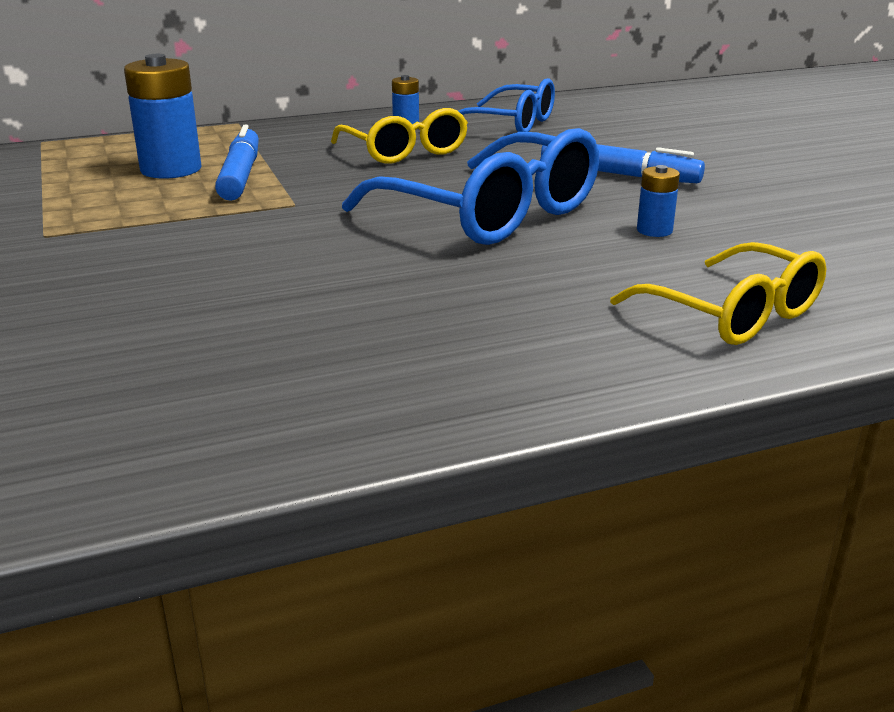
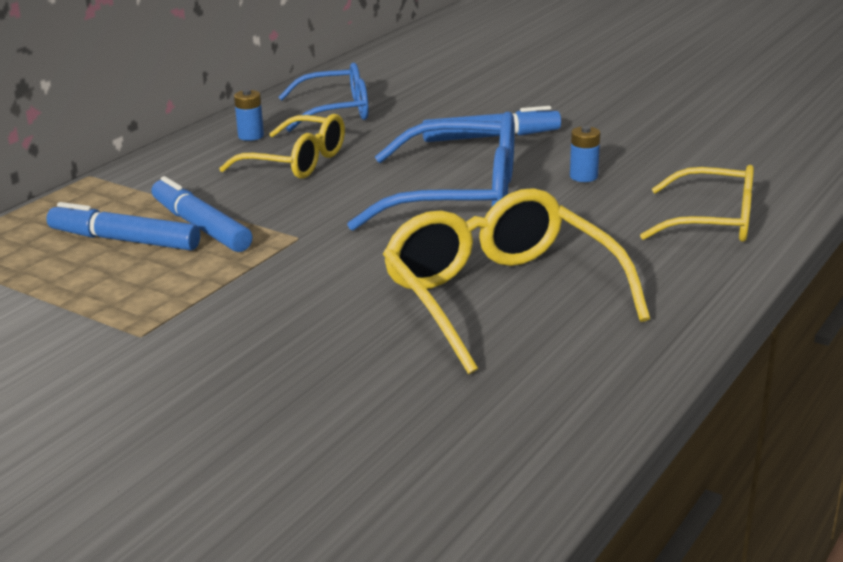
camera: 35 degrees left, 0 degrees up
blue battery [124,54,201,179] -> blue marker [47,202,200,251]
none -> yellow glasses [383,188,650,374]

